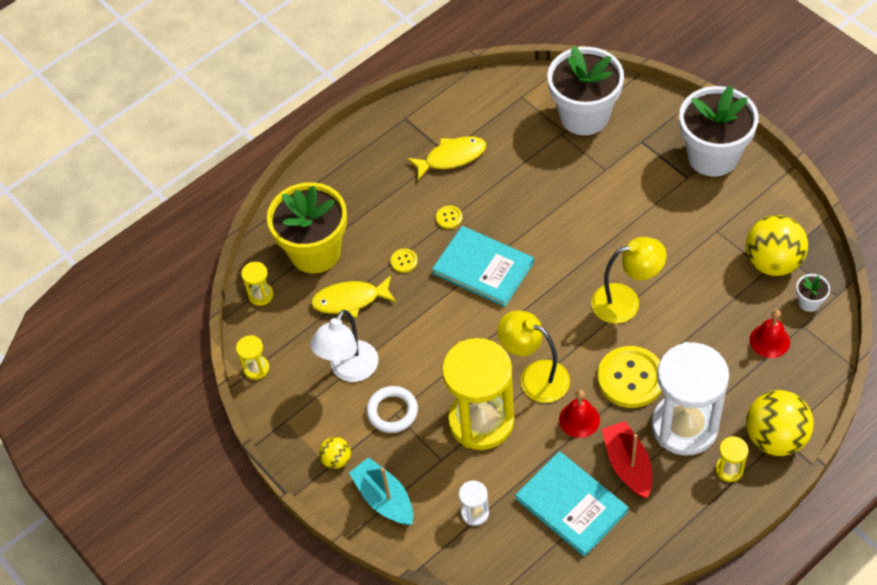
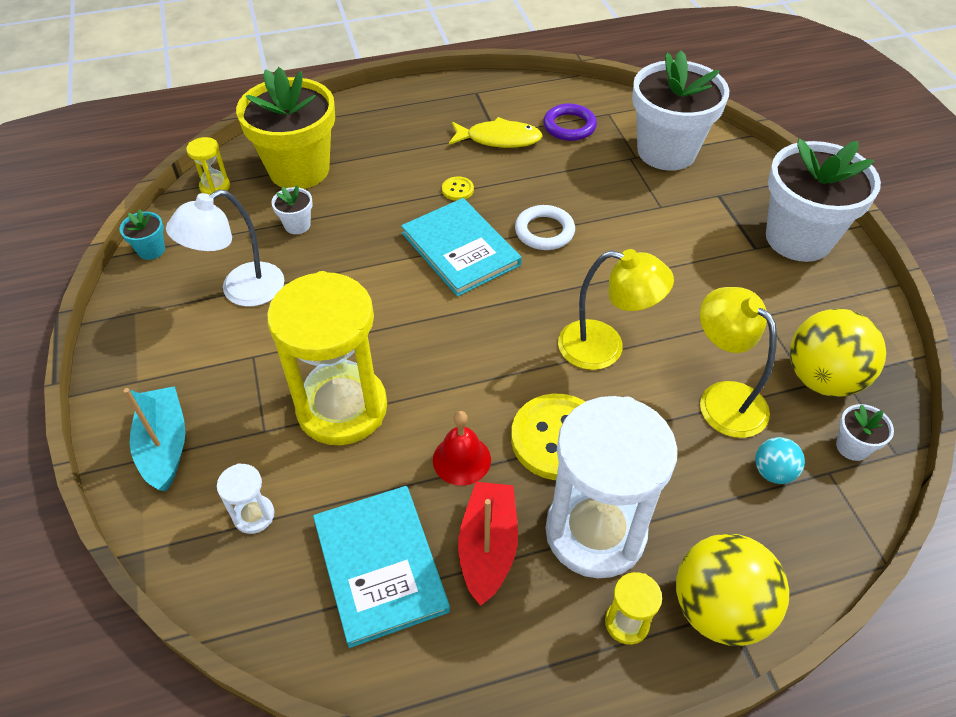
camera: 20 degrees right, 5 degrees down
yellow hourglass [236,335,269,380] -> turquoise flower pot [120,209,165,260]
yellow fish [311,276,396,318] -> white flower pot [272,185,313,234]
yellow ball [319,437,351,469] -> none
white ring [366,386,418,433] -> white ring moved to [515,205,575,250]
yellow button [391,249,418,273] -> none
yellow lamp [498,310,570,403] -> yellow lamp moved to [700,287,777,438]
red bell [750,309,790,358] -> turquoise ball [755,437,805,484]
none -> purple ring [543,104,597,141]

